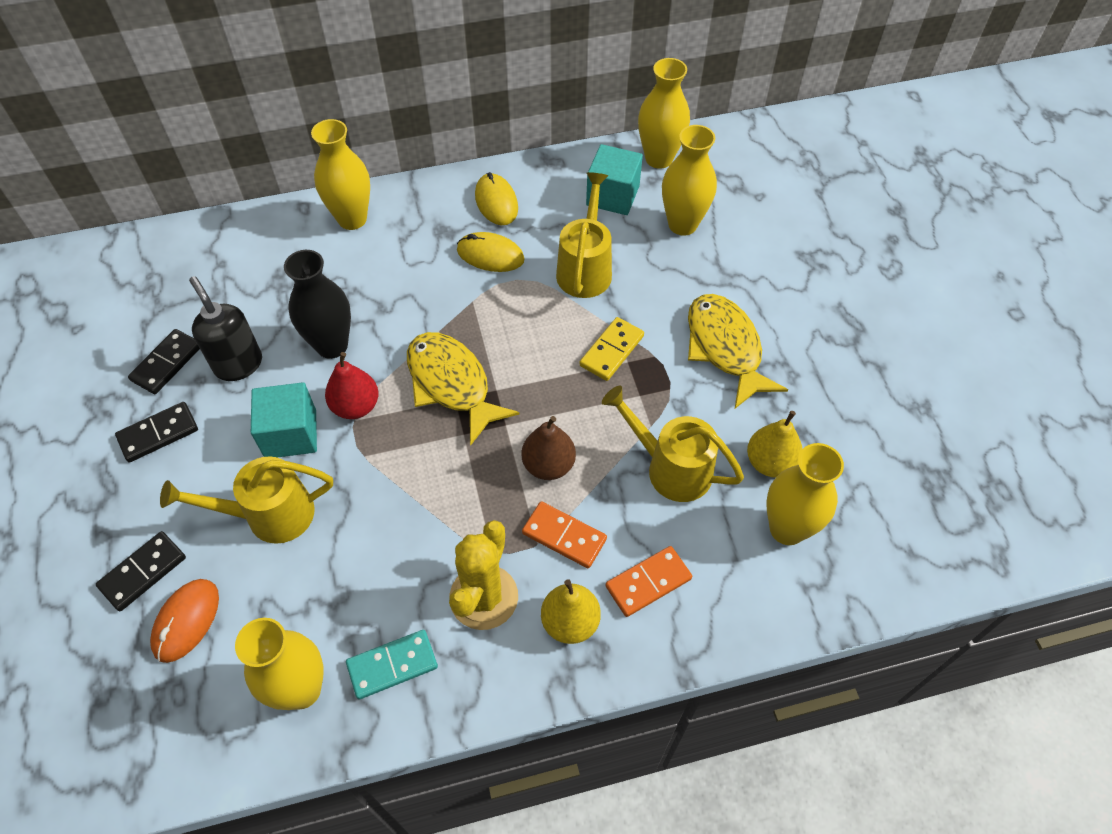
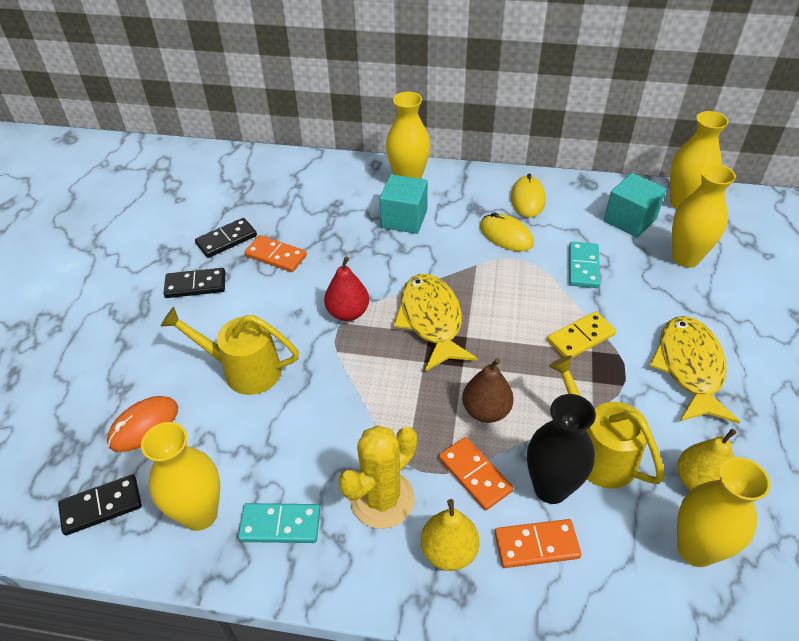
camera: 25 degrees right, 10 degrees down
black domino [96,531,186,611] -> black domino moved to [58,474,142,535]
black soap dispenser [189,276,262,381] -> orange domino [244,235,307,272]
turquoise cube [251,382,317,458] -> turquoise cube moved to [380,174,428,234]
black vase [284,250,351,359] -> black vase moved to [527,394,596,504]
yellow watering can [556,172,612,298] -> turquoise domino [569,242,600,288]

